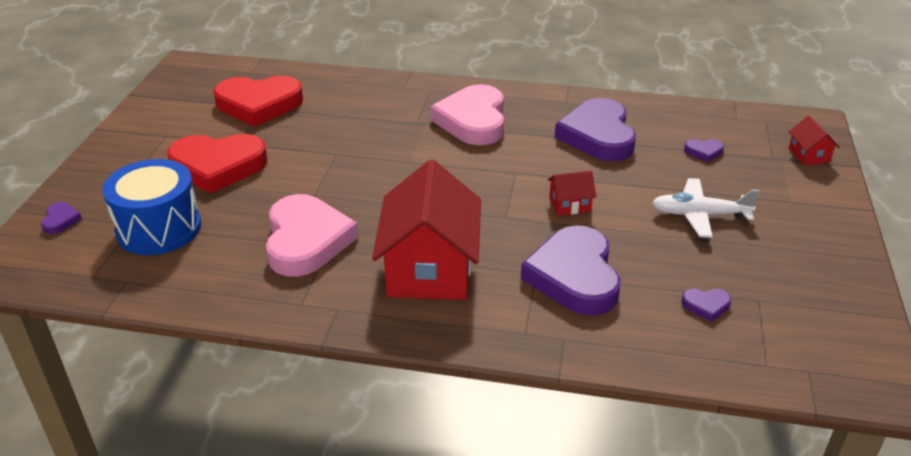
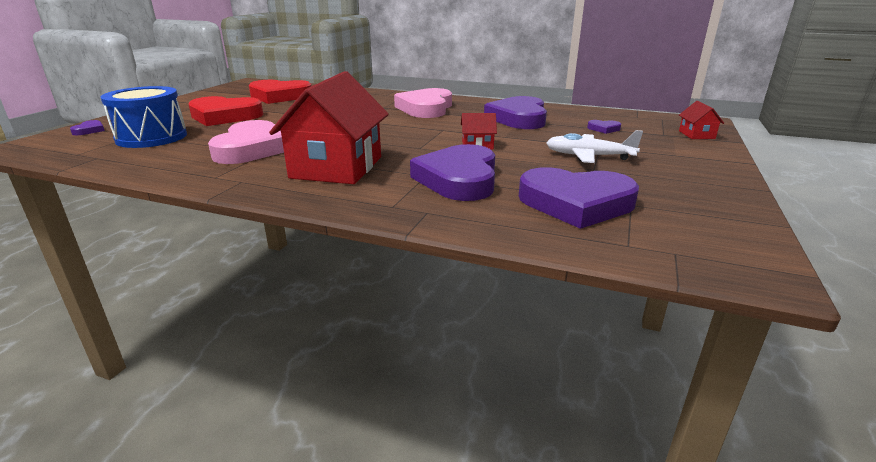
camera: 10 degrees right, 10 degrees down
purple heart [681,289,731,322] -> purple heart [519,167,639,229], size x2.45

